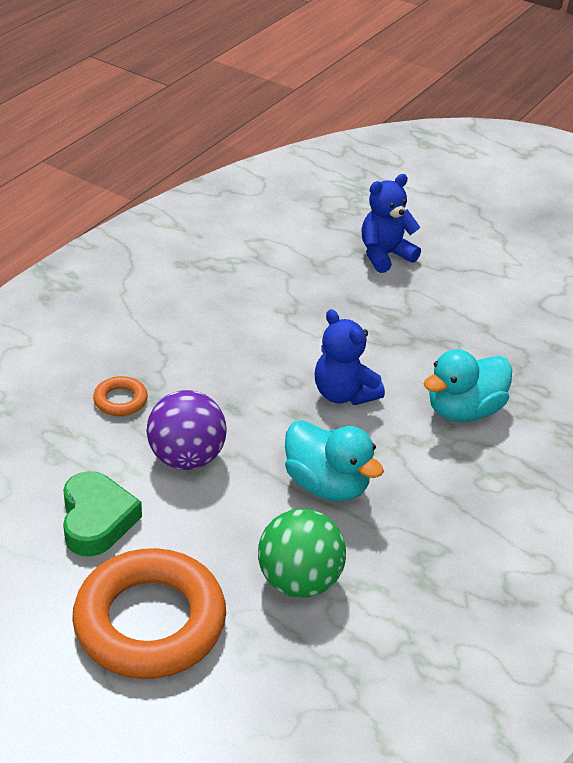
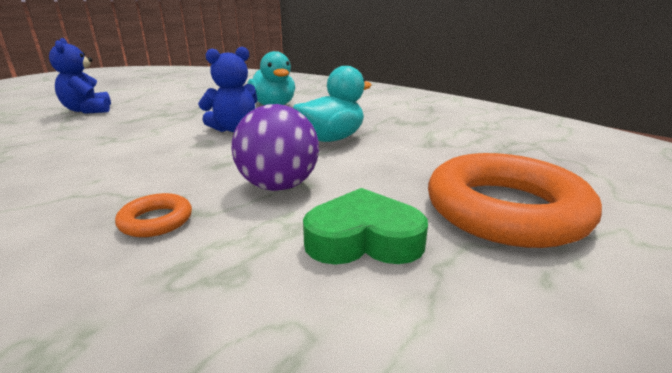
camera: 80 degrees left, 15 degrees down
green ball [258,509,346,598] -> none

